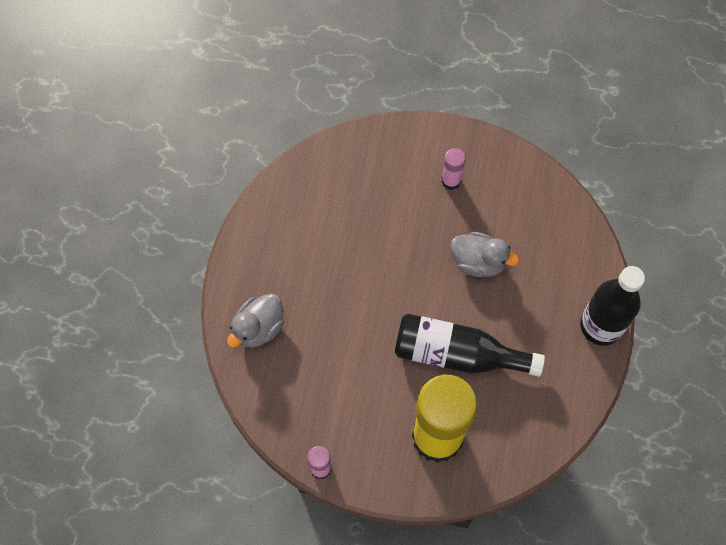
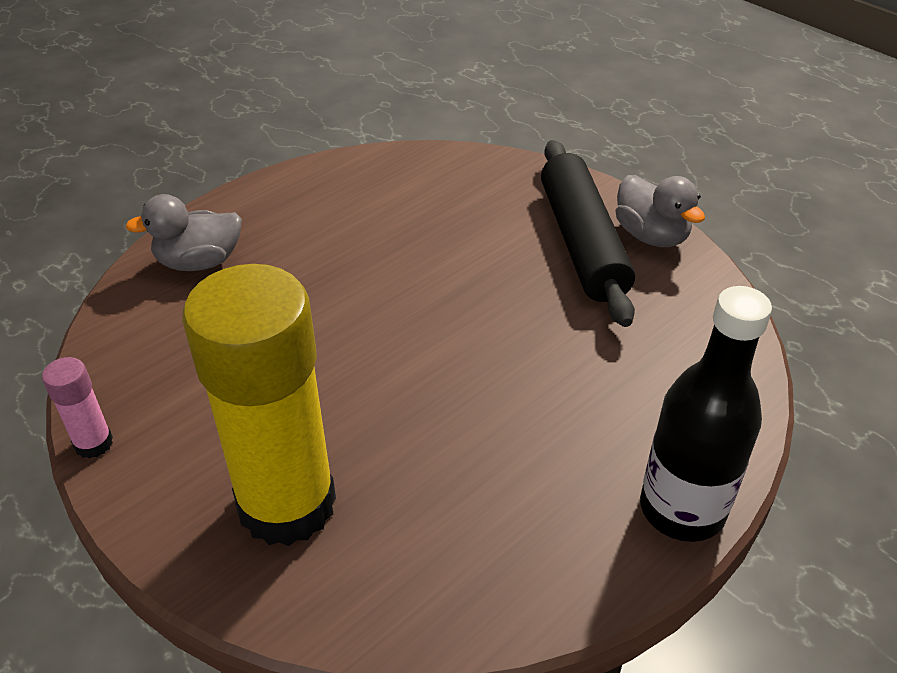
camera: 35 degrees right, 25 degrees down
black bottle [395,314,545,377] -> none
pink glue stick [442,148,466,190] -> black rolling pin [541,140,635,327]
grey duck [451,232,519,277] -> grey duck moved to [615,175,705,247]

